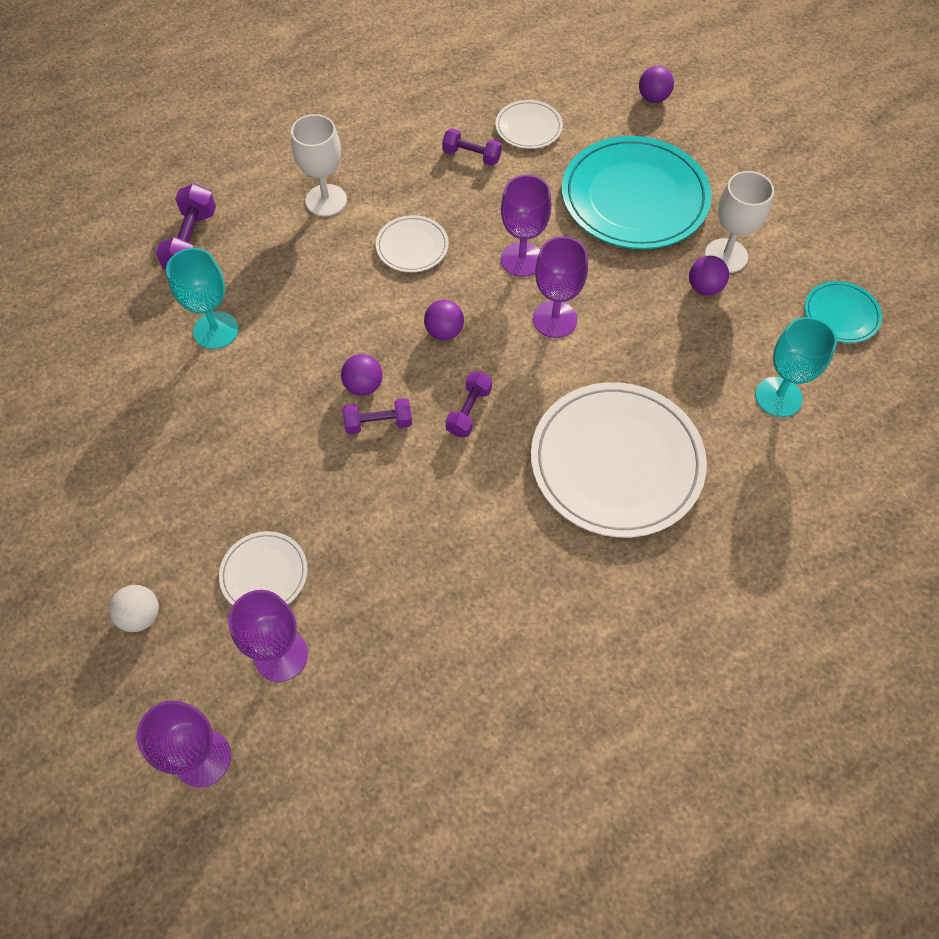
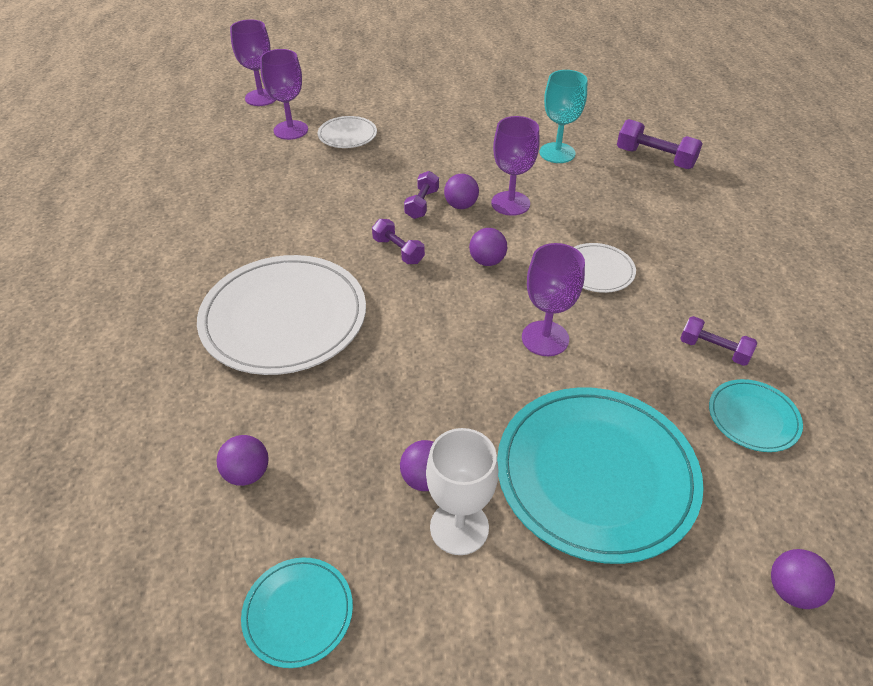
camera: 115 degrees right, 15 degrees down
white ball [109,585,159,632] -> none
white goblet [291,114,347,216] -> none
purple dumbbell [442,129,502,166] -> purple dumbbell turned 75 degrees clockwise [680,316,757,366]
white plate [496,100,563,149] -> turquoise plate [709,379,803,452]
purple goblet [533,236,588,338] -> purple goblet moved to [491,116,540,216]
turquoise goblet [755,317,837,417] -> purple ball [217,435,269,486]

